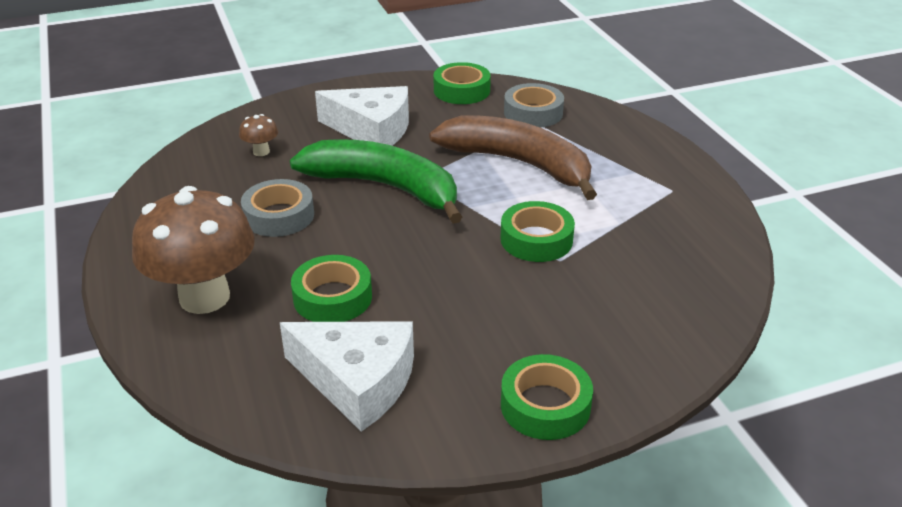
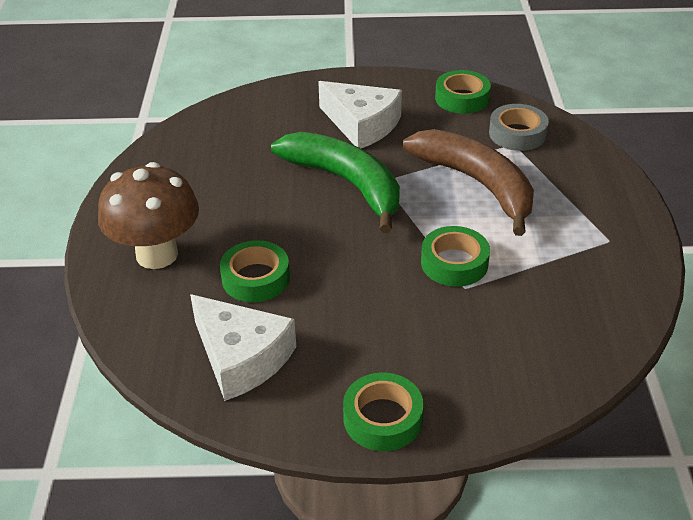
camera: 20 degrees right, 5 degrees up
brown mushroom [239,114,278,156] -> none
grey tape [241,179,314,237] -> none

